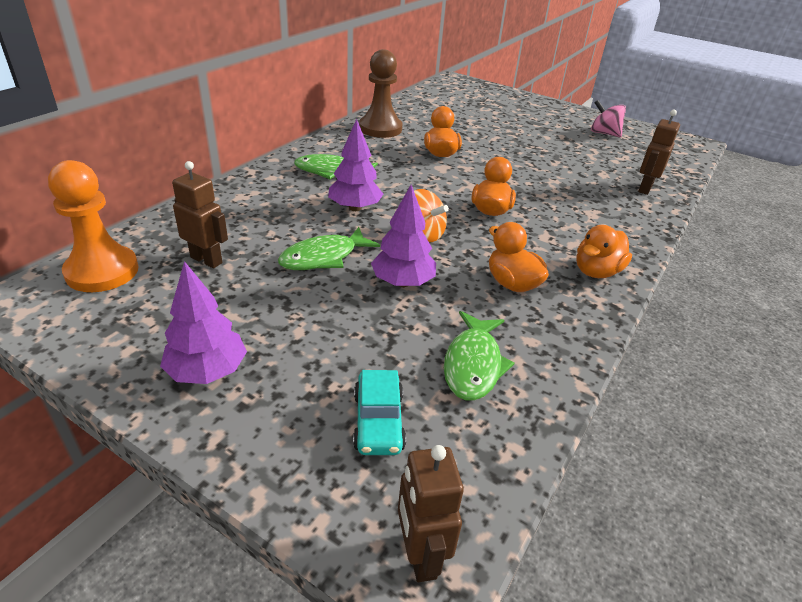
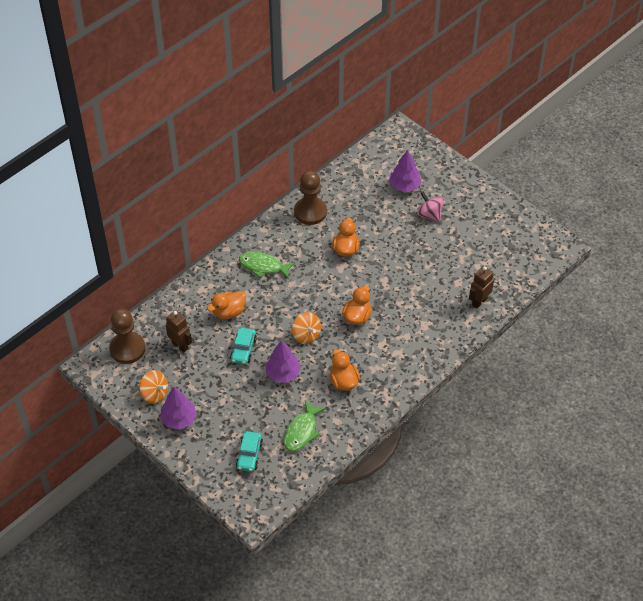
camera: 15 degrees right, 15 degrees up
orange pawn [48,160,139,292] -> brown pawn [109,309,145,364]
green fish [278,227,380,270] -> turquoise car [230,328,257,365]
purple tree [328,119,383,211] -> purple tree moved to [389,150,422,192]
brown robot [398,445,464,582] -> none
orange duck [576,225,632,278] -> orange duck moved to [207,291,246,319]
pink spinning top [591,100,626,137] -> pink spinning top moved to [417,191,444,222]
none -> orange spinning top [139,370,168,404]

